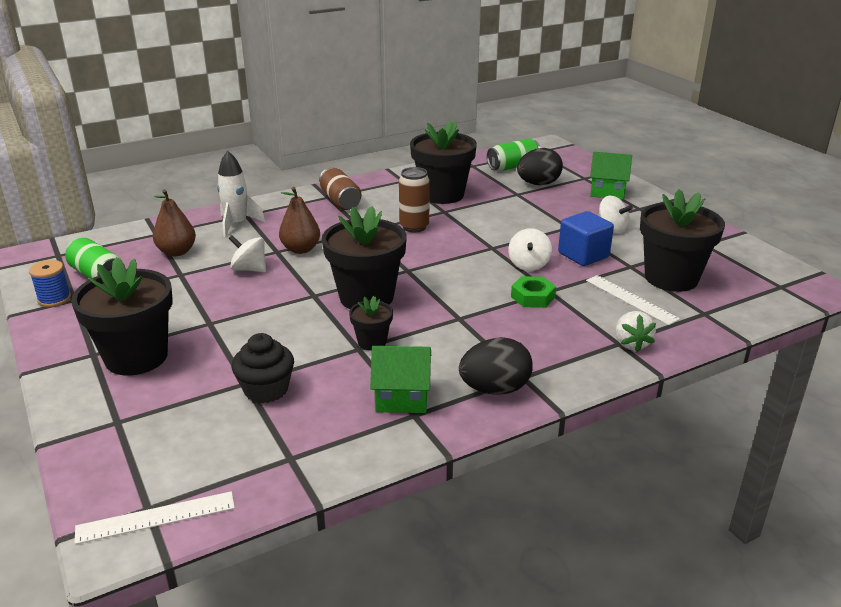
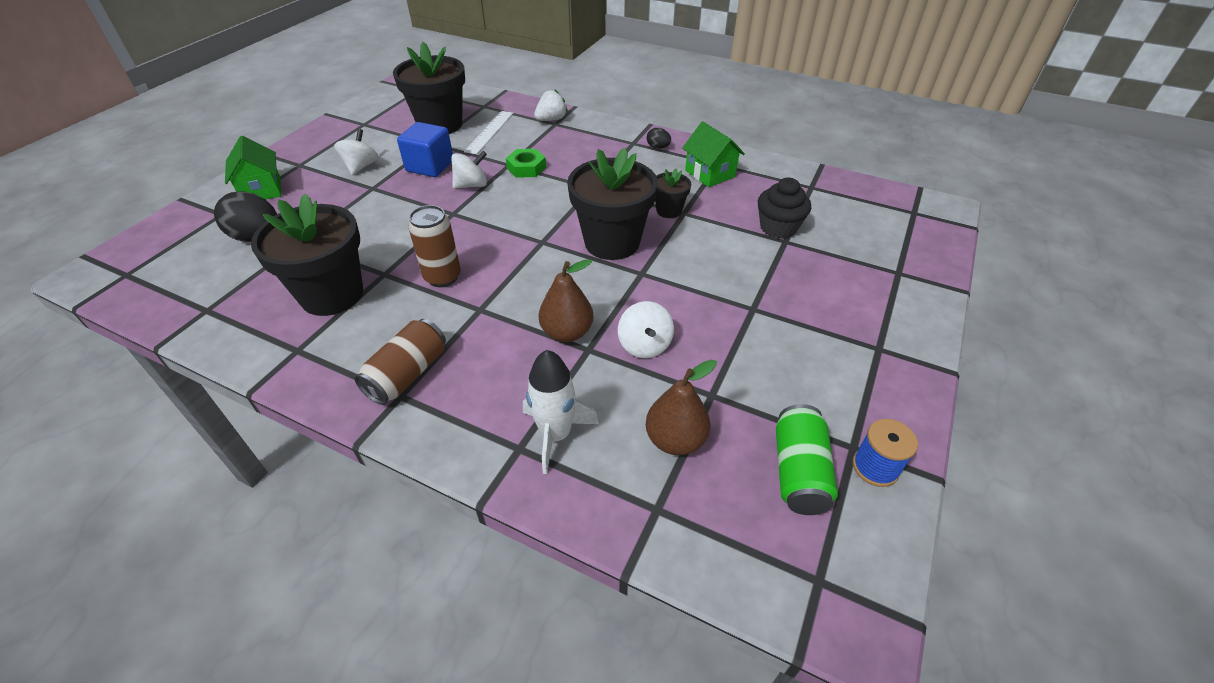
camera: 125 degrees left, 15 degrees up
black flower pot [71,257,173,376] -> none
white ruler [75,491,235,544] -> none
black egg [459,337,533,395] -> black egg [647,128,671,149], size x0.49
green can [487,138,540,171] -> none

